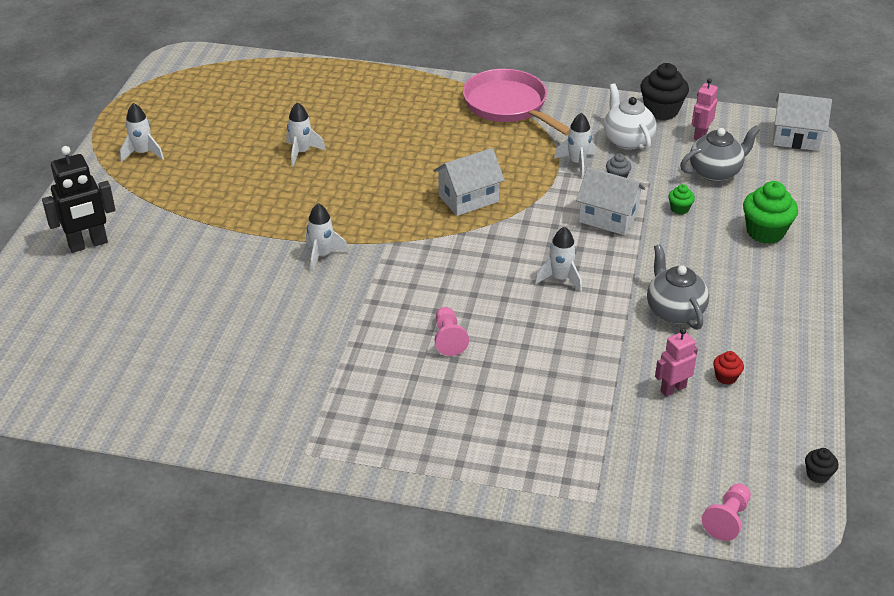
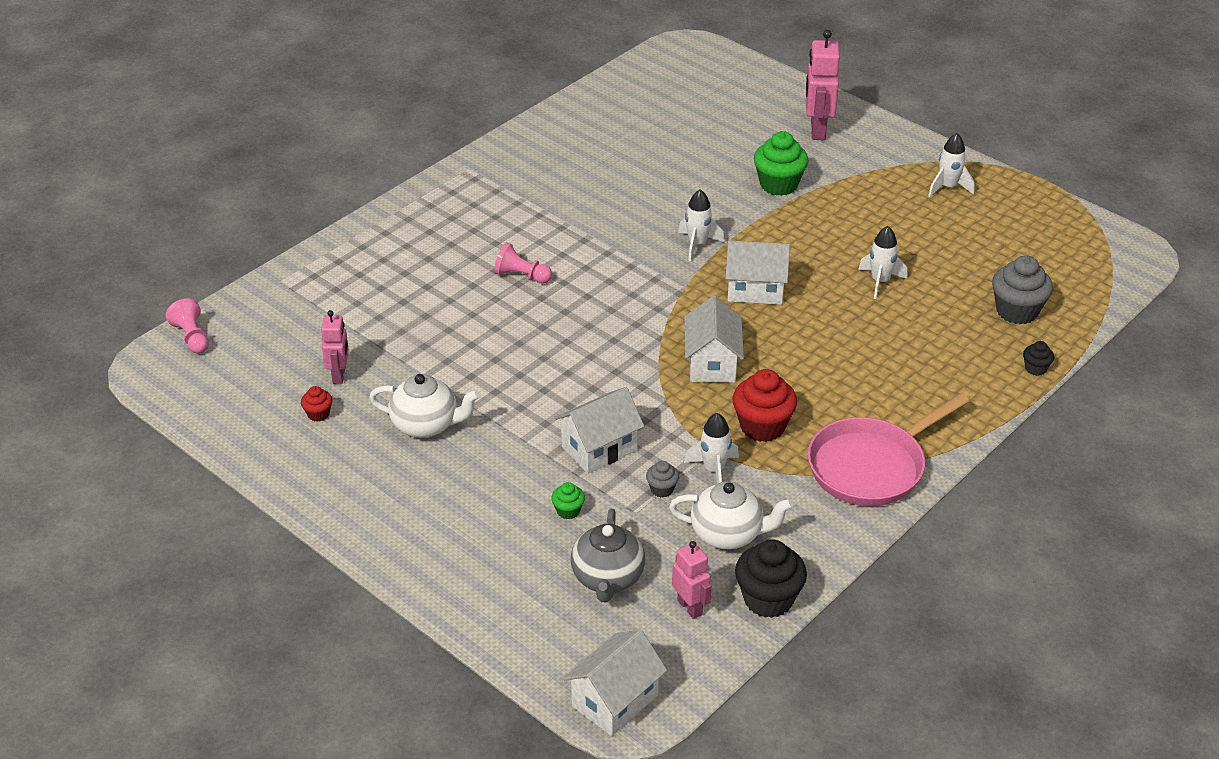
camera: 120 degrees right, 0 degrees up
black robot [42,146,115,253] -> pink robot [806,30,840,140]
pink pan [463,69,570,136] -> pink pan turned 150 degrees clockwise [808,393,969,506]
white rocket [535,226,582,292] -> none
grey teapot [647,244,709,330] -> white teapot [369,374,480,438]
green cupcake [743,181,798,244] -> green cupcake moved to [754,131,809,196]
black cupcake [805,448,838,484] -> black cupcake moved to [1023,341,1054,376]
none -> white house [725,240,790,305]
none -> red cupcake [732,369,797,442]
none -> grey cupcake [992,255,1053,325]

